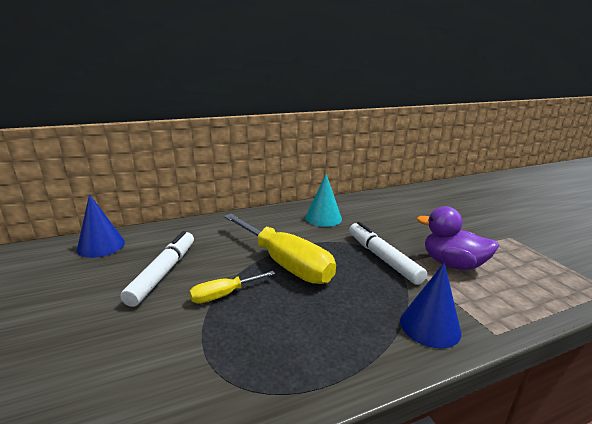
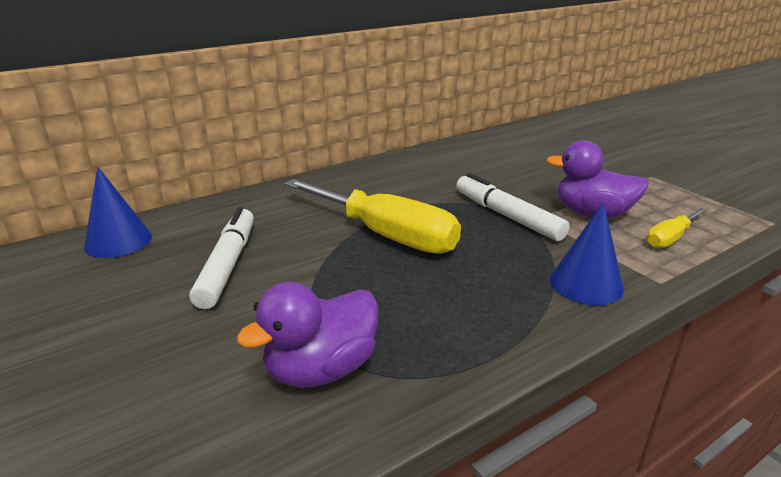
camera: 10 degrees left, 5 degrees up
yellow screwdriver [189,271,275,304] -> yellow screwdriver moved to [647,208,707,248]
turquoise cone [305,174,342,227] -> none
none -> purple duck [236,282,378,388]

